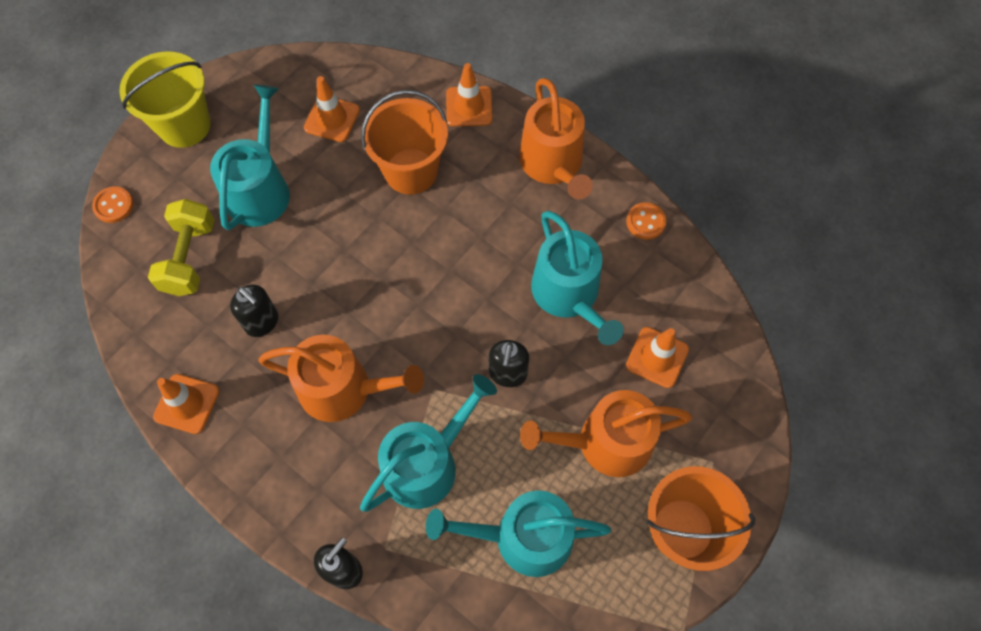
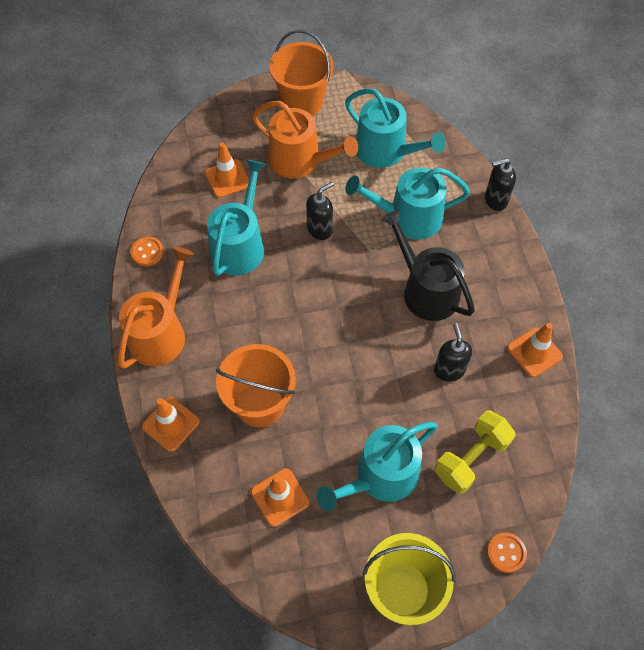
camera: 140 degrees left, 5 degrees down
orange watering can [258,335,424,422] -> black watering can [381,210,475,321]

